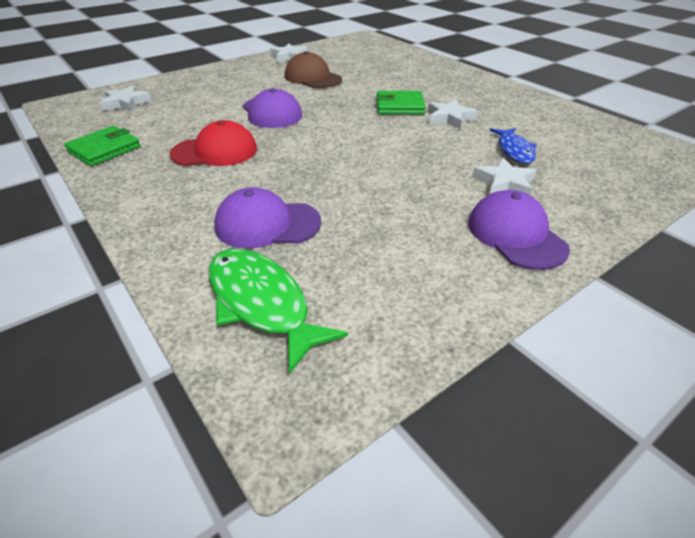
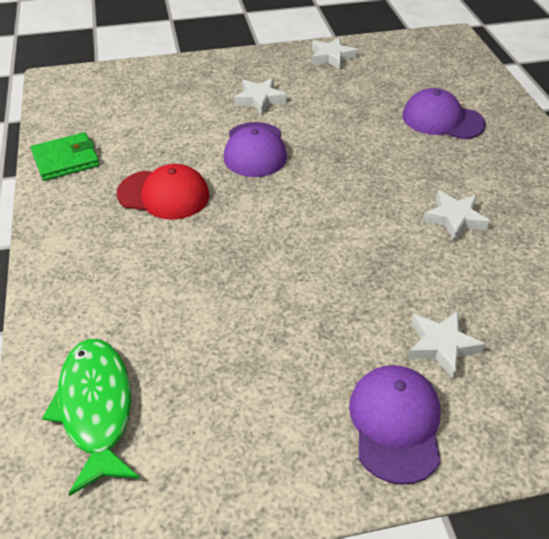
camera: 25 degrees right, 5 degrees up
white star [100,85,151,112] -> white star moved to [234,78,287,115]
purple cap [214,187,321,249] -> purple cap moved to [402,88,486,139]
brown cap [285,51,342,88] -> none
green wallet [376,91,426,114] -> none
blue fish [490,128,537,164] -> none

